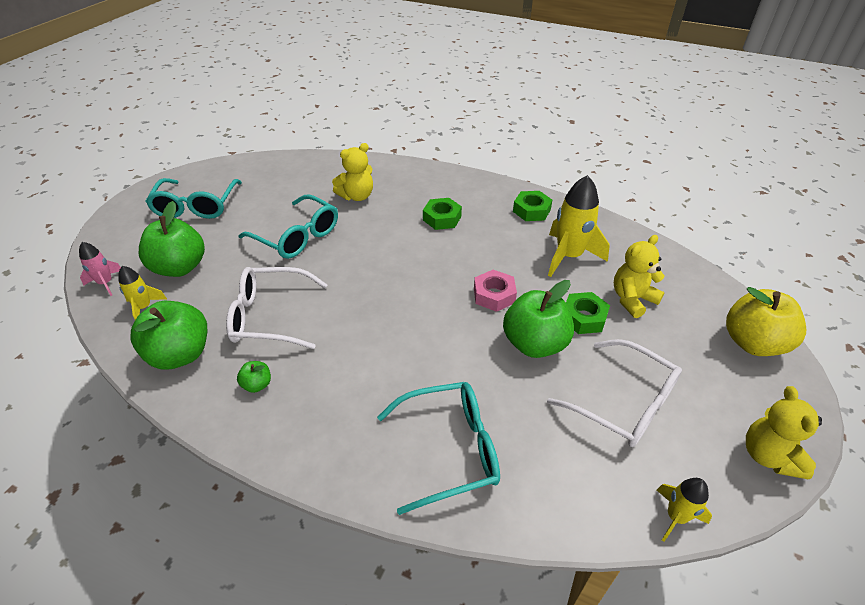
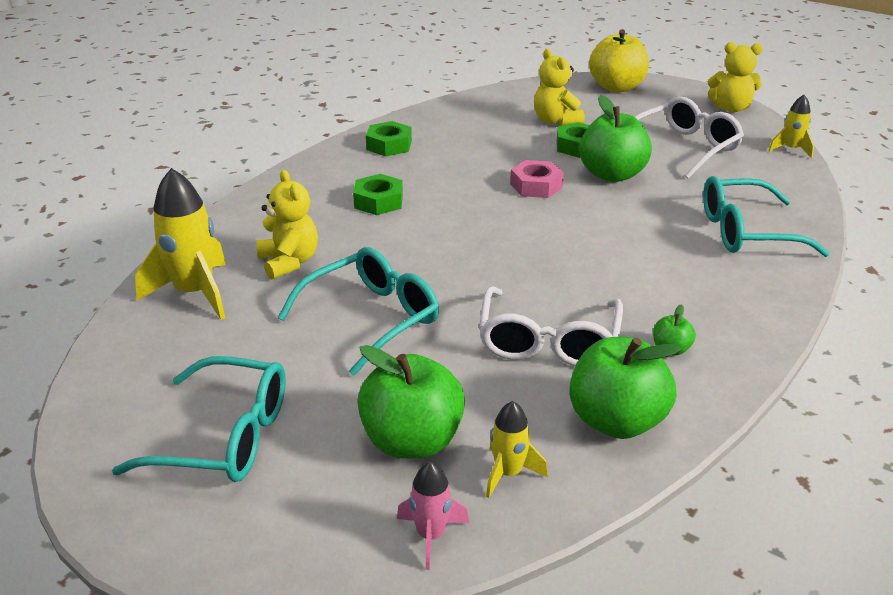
camera: 80 degrees left, 10 degrees down
turquoise glasses [377,382,500,515] -> turquoise glasses turned 90 degrees counterclockwise [703,176,830,257]
yellow rocket [548,175,610,277] -> yellow rocket moved to [135,168,226,320]

